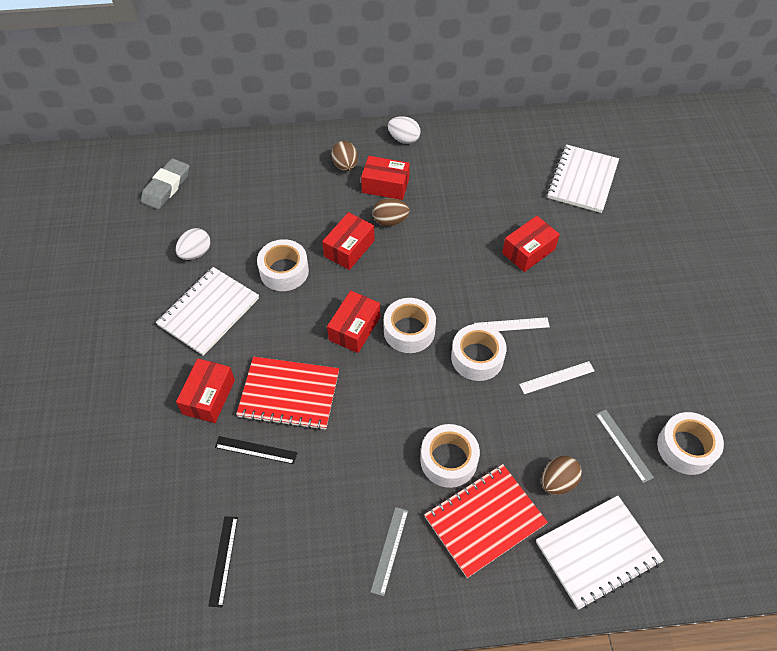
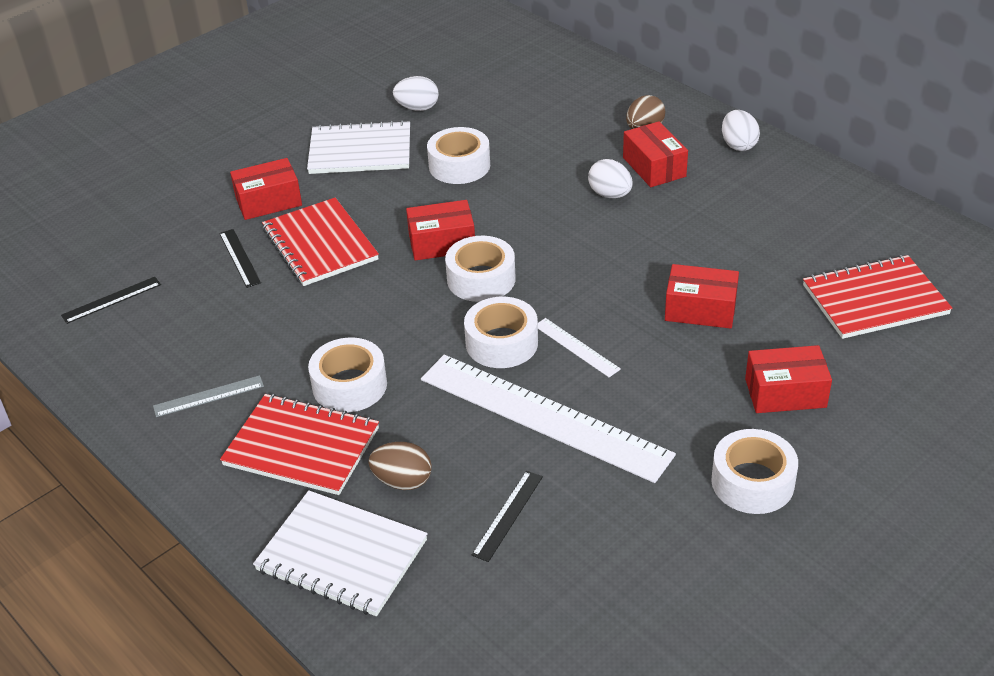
camera: 55 degrees right, 15 degrees down
grey eraser [141,158,190,209] -> none
red box [322,212,375,270] -> red box moved to [745,345,832,413]
brown egg [373,198,410,226] -> white egg [588,159,633,198]
white ruler [519,361,595,394] -> white ruler [421,355,676,483], size x2.43
white notebook [547,144,619,213] -> red notebook [803,255,952,339]
grey ruler [595,409,654,483] -> black ruler [472,471,543,562]
white tape [657,412,724,475] -> white tape moved to [711,429,798,514]

